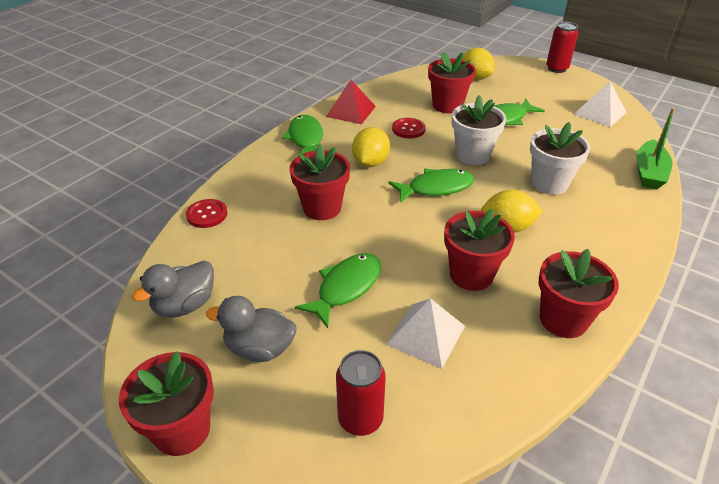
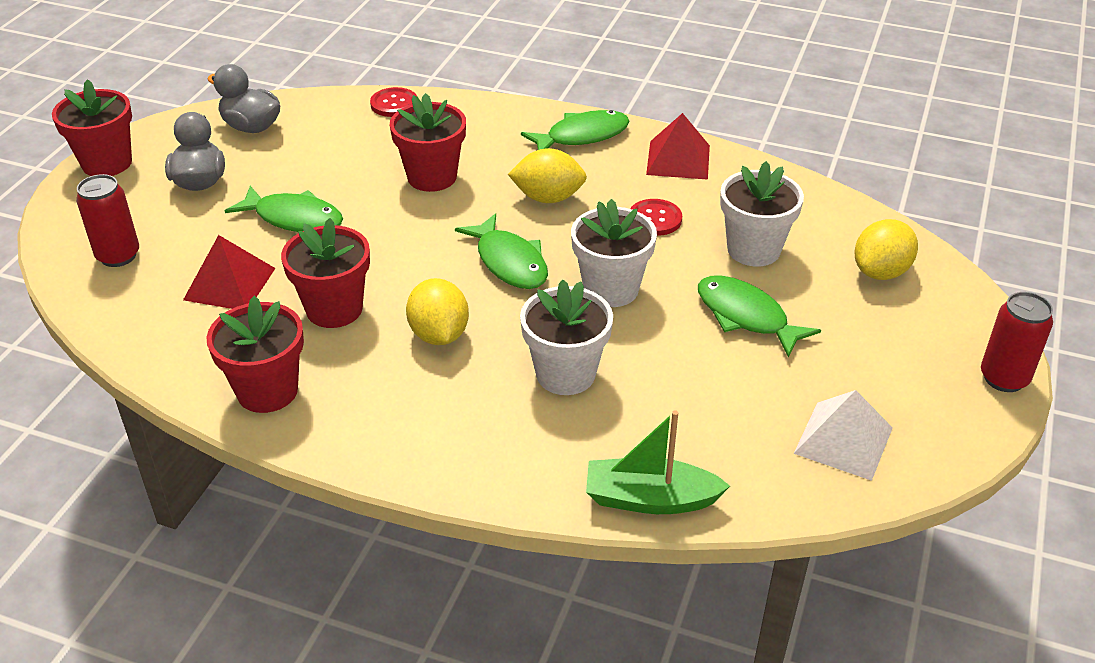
camera: 75 degrees right, 0 degrees up
white pyramid [386,298,465,369] -> red pyramid [183,235,275,309]
red flower pot [428,52,476,113] -> white flower pot [720,161,804,266]

